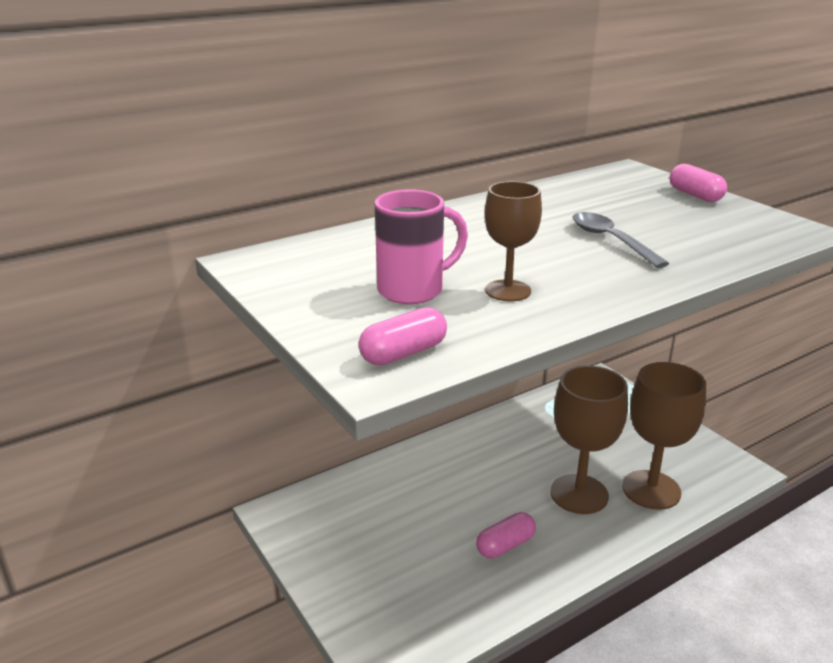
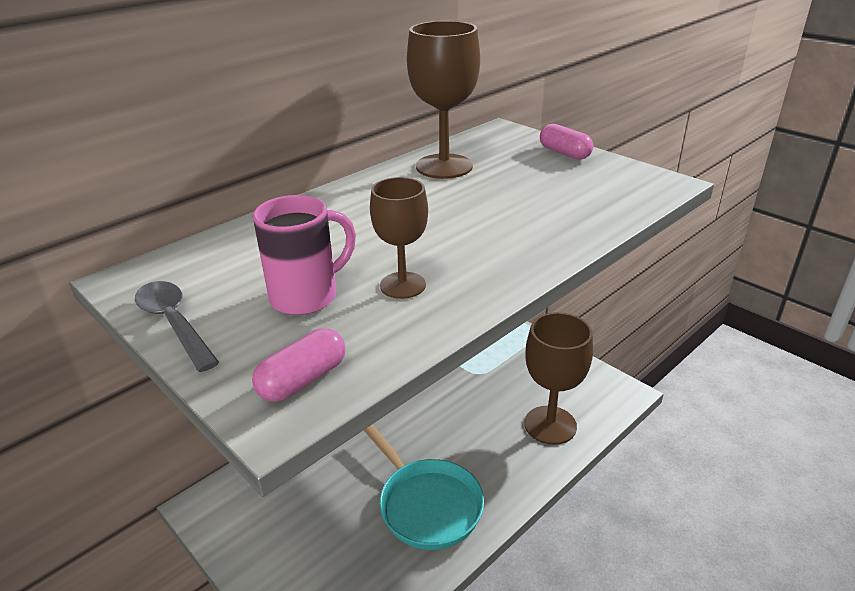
camera: 10 degrees left, 5 degrees up
pink capsule [476,512,536,558] -> turquoise pan [364,424,484,550]
brown goblet [550,366,628,514] -> brown goblet moved to [407,21,480,179]
grey spoon [573,212,670,268] -> grey spoon moved to [135,281,219,372]

